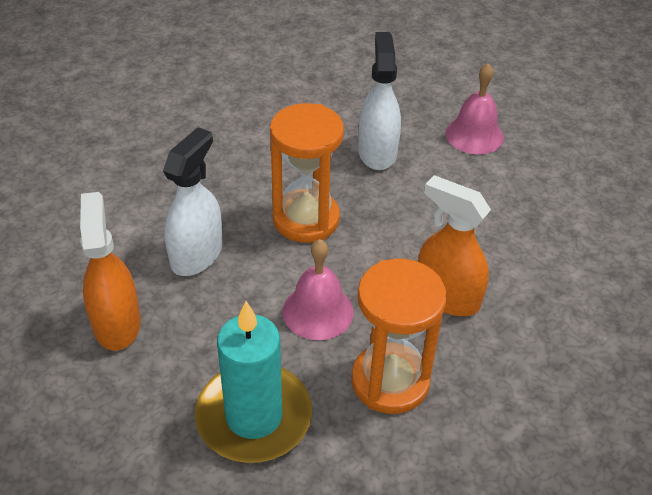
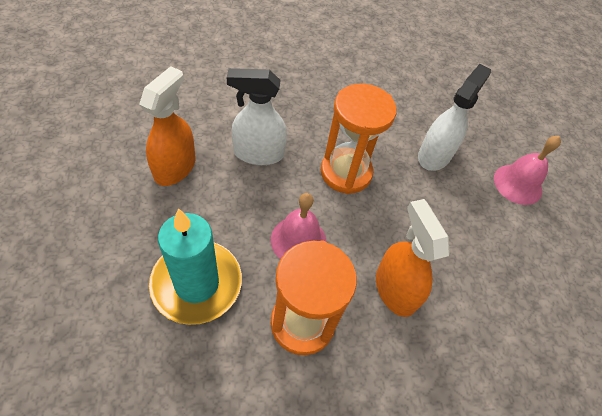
camera: 30 degrees right, 10 degrees up
white spray bottle [163,127,223,276] -> white spray bottle turned 150 degrees counterclockwise [227,68,287,165]

